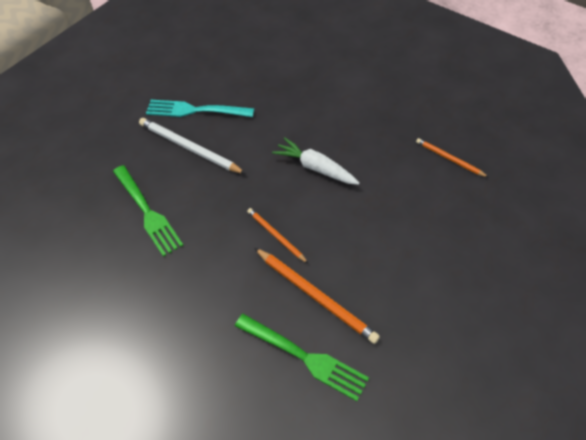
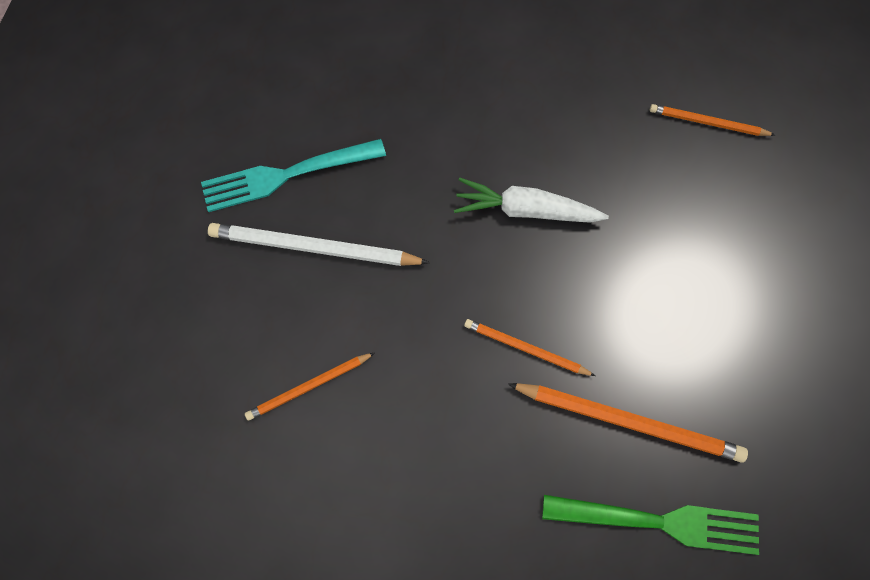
camera: 25 degrees left, 15 degrees up
green fork [113,165,183,257] -> orange pencil [245,352,375,421]

